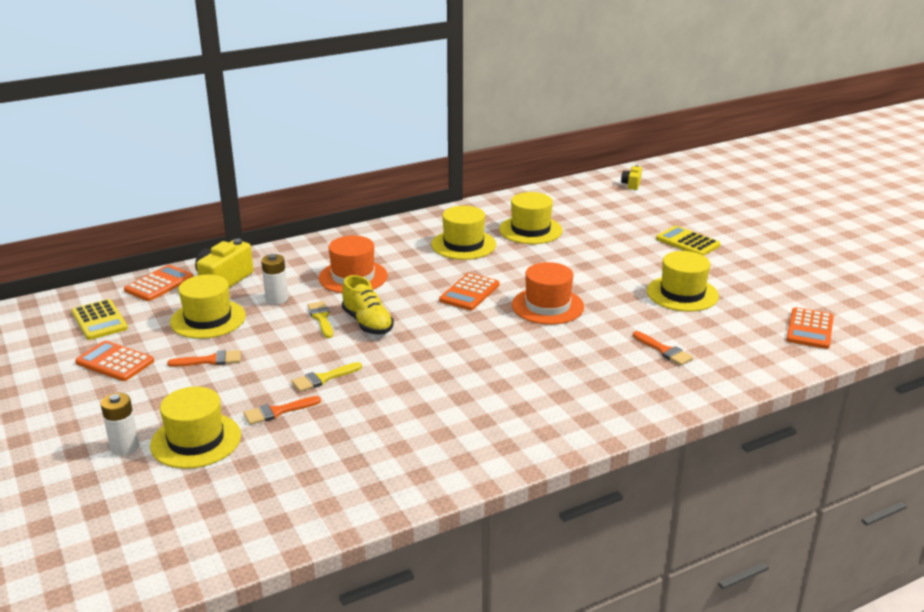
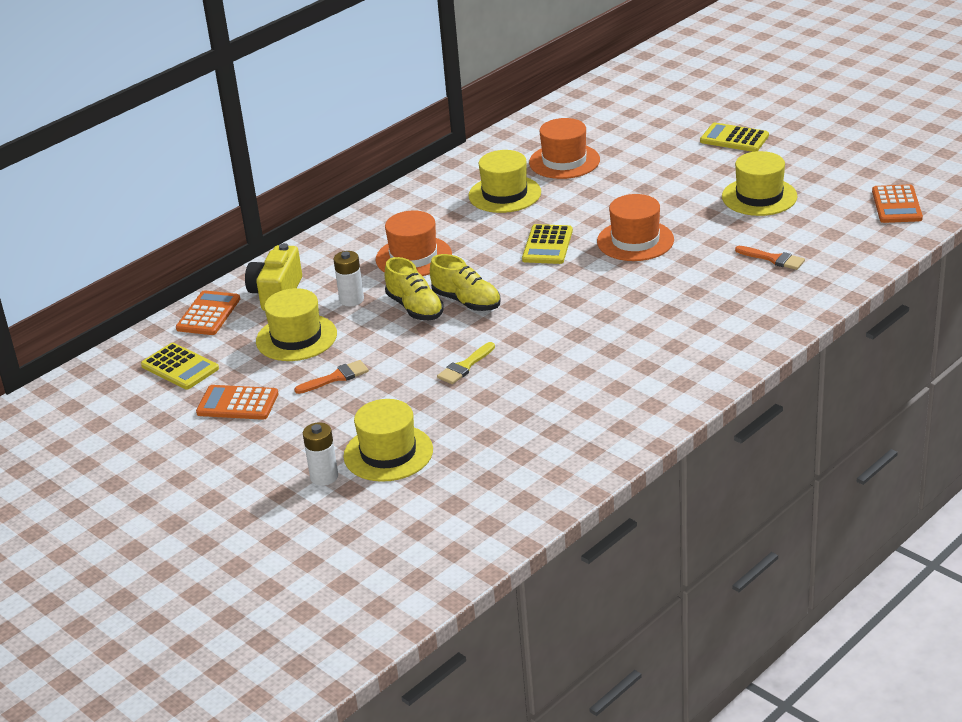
camera: 15 degrees left, 5 degrees up
orange brush [244,396,321,425] -> none
yellow brush [308,301,333,338] -> yellow shoe [385,257,444,320]
orange calculator [439,273,500,310] -> yellow calculator [522,224,573,264]
yellow hat [499,192,563,244] -> orange hat [529,118,600,179]
yellow camera [621,165,642,190] -> none

